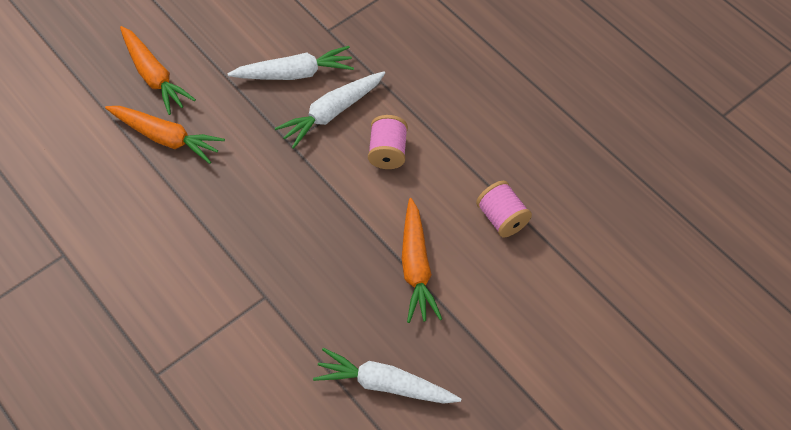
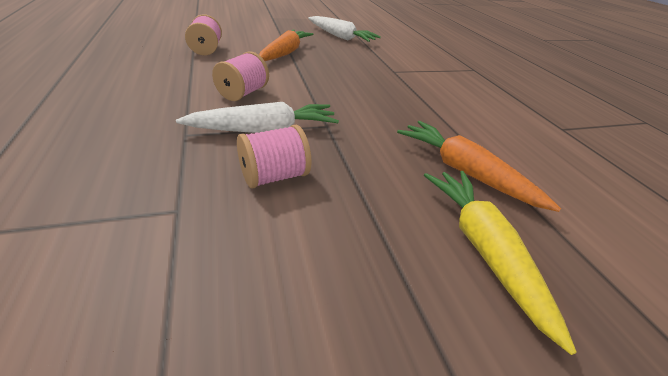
camera: 160 degrees left, 20 degrees down
orange carrot [120,26,196,115] -> yellow carrot [424,171,577,355]
white carrot [227,46,354,80] -> pink spool [237,125,312,189]

